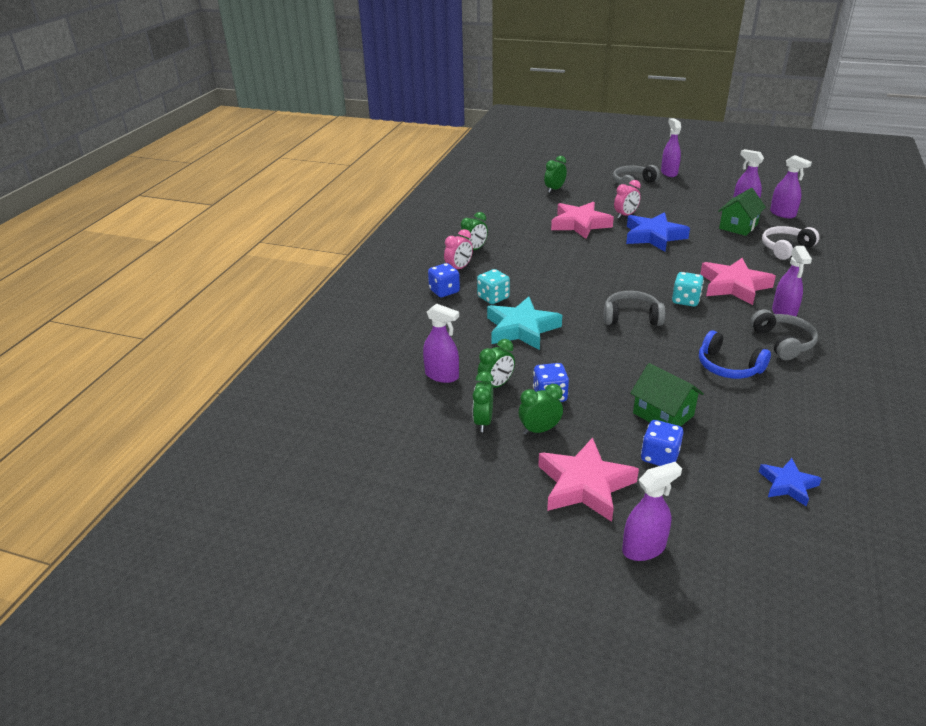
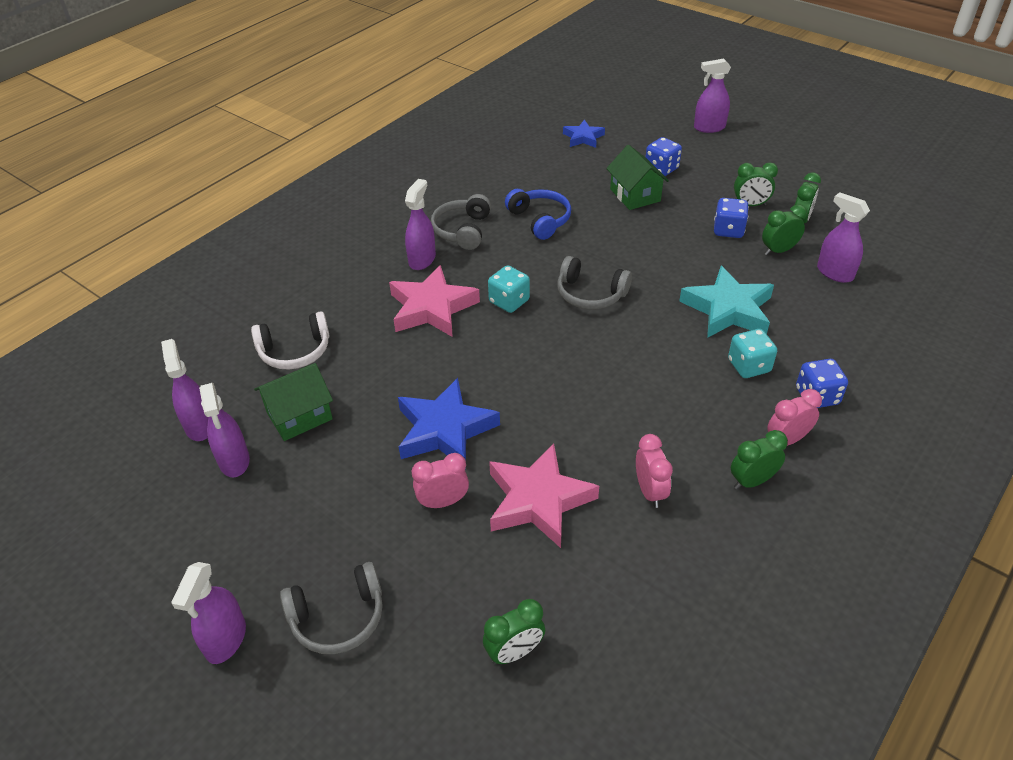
camera: 160 degrees left, 10 degrees up
pink star [538,437,639,522] -> none
none -> pink clock [636,434,673,508]

